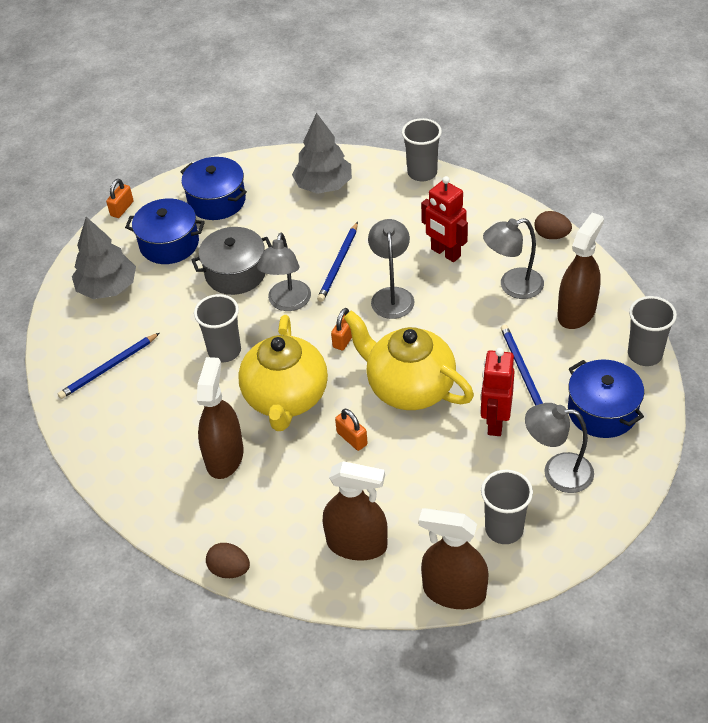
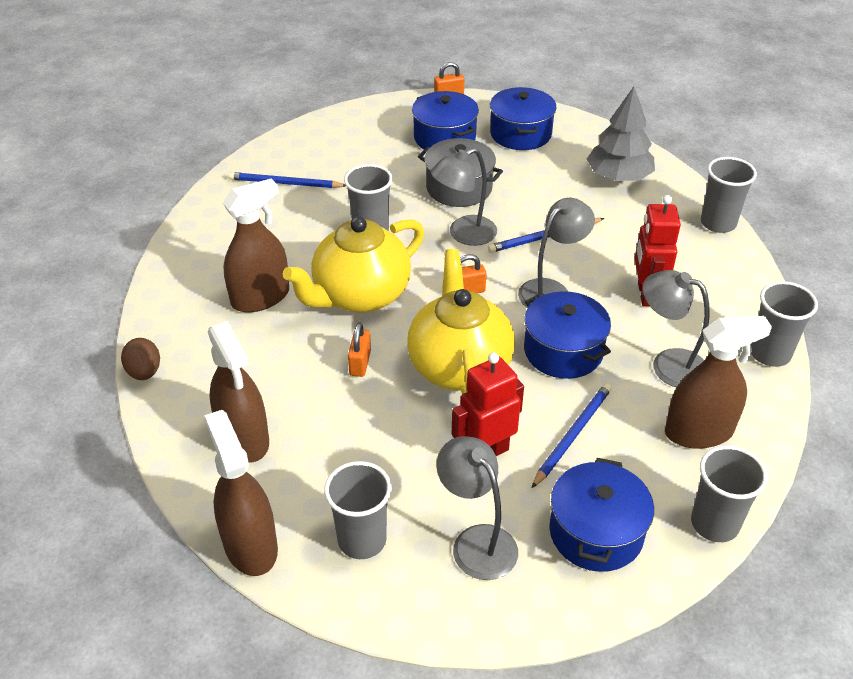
camera: 45 degrees right, 5 degrees down
grey tree [72,217,136,299] -> none
brown egg [534,211,572,239] -> grey cup [751,281,818,367]
none -> blue pot [524,291,611,379]

